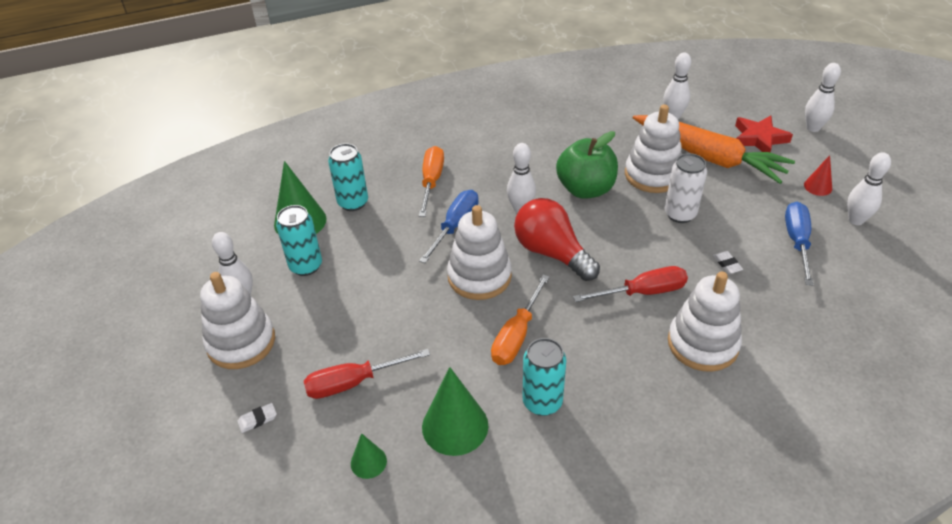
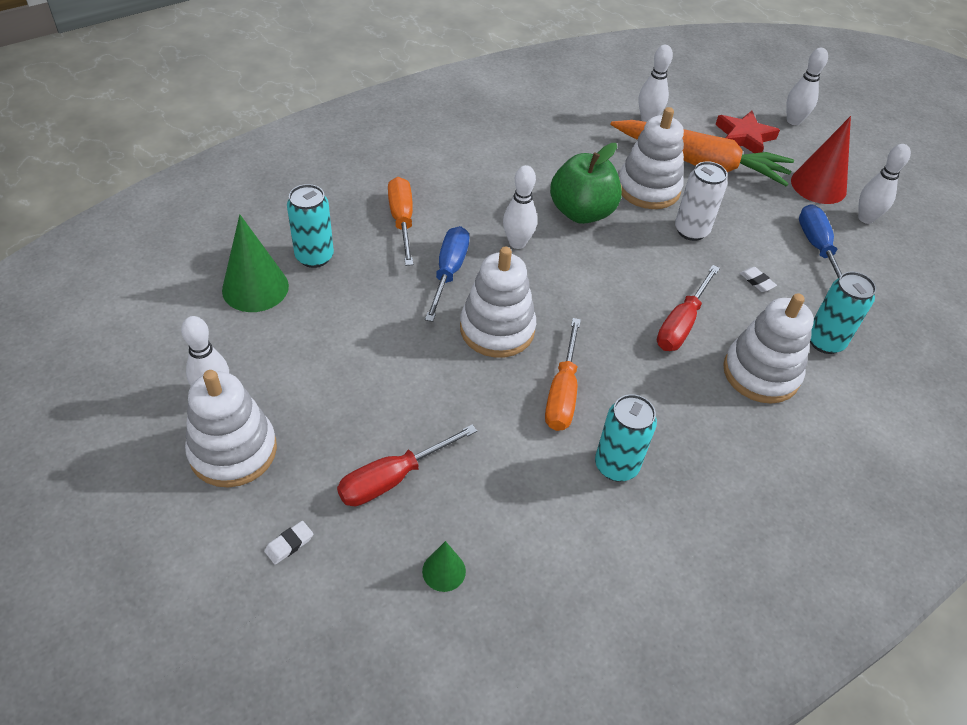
camera: 20 degrees left, 5 degrees up
turquoise can [276,205,322,276] -> turquoise can moved to [810,272,876,354]
green cone [422,367,489,456] -> none
red light bulb [514,198,600,281] -> none
red screwdriver [573,266,688,302] -> red screwdriver turned 150 degrees clockwise [657,265,720,351]
red cone [804,155,832,196] -> red cone [791,116,851,204], size x1.90

